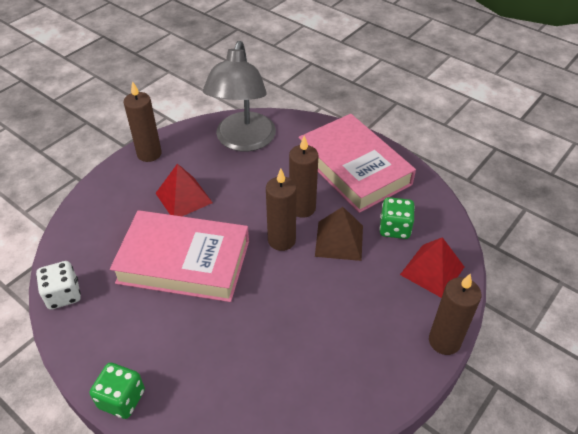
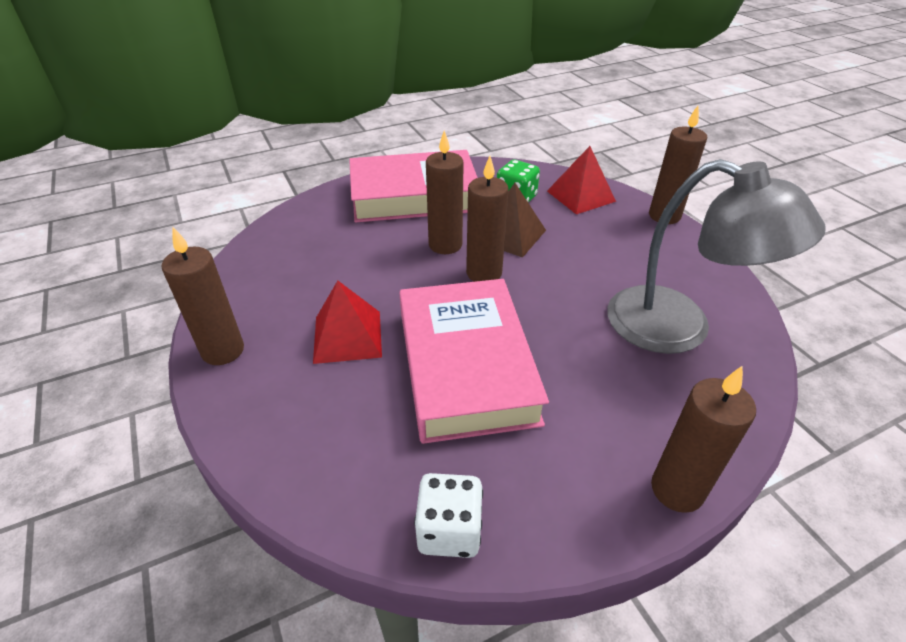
camera: 65 degrees left, 5 degrees down
green dice [90,363,145,419] -> brown candle [651,366,756,513]
pink book [110,210,249,302] -> pink book turned 45 degrees counterclockwise [399,279,549,444]
grey lamp [203,41,276,151] -> grey lamp moved to [607,159,825,354]

